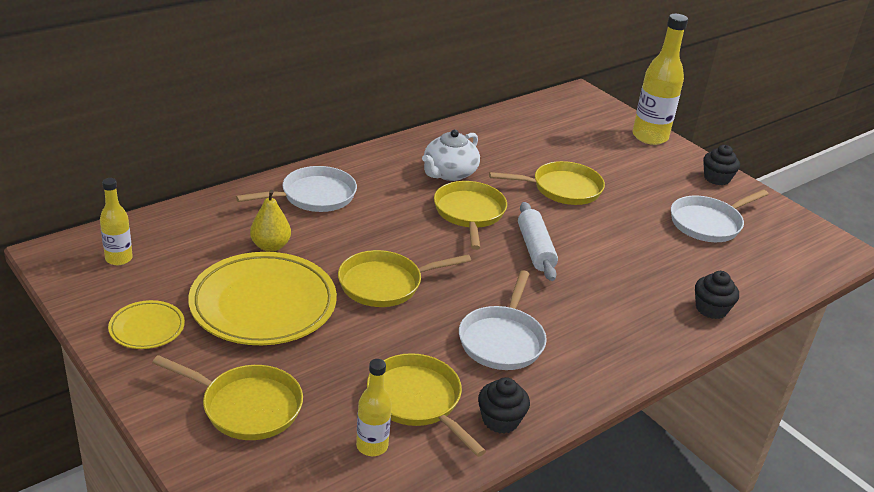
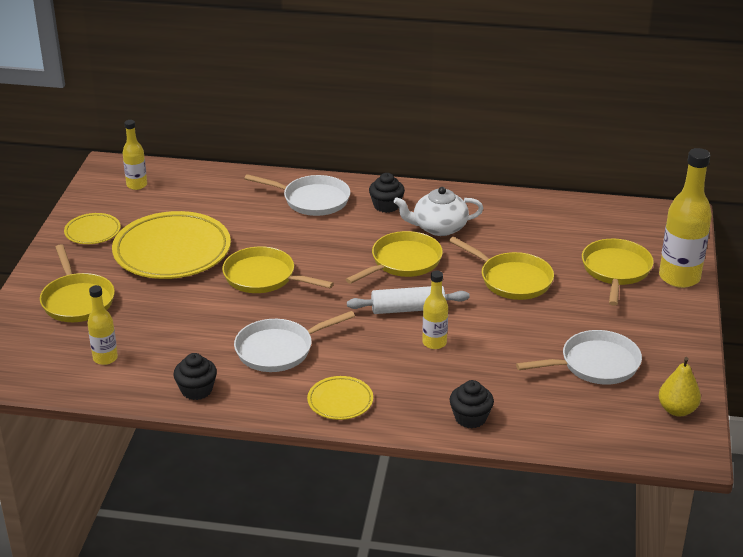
camera: 50 degrees right, 0 degrees up
yellow pear [250,190,291,252] -> yellow pear moved to [659,357,701,416]
yellow pan [367,353,486,457] -> yellow pan moved to [582,239,654,306]
white rolling pin [518,202,558,281] -> white rolling pin turned 45 degrees clockwise [347,286,470,314]
white pan [671,190,768,242] -> white pan turned 150 degrees clockwise [516,330,642,385]
black cupcake [703,145,740,185] -> black cupcake moved to [369,173,405,213]
none -> yellow plate [307,376,373,420]
none -> yellow bottle [422,271,448,349]

